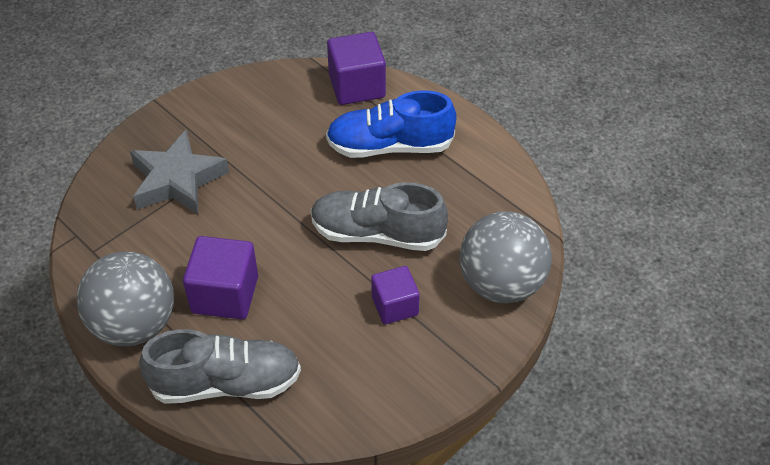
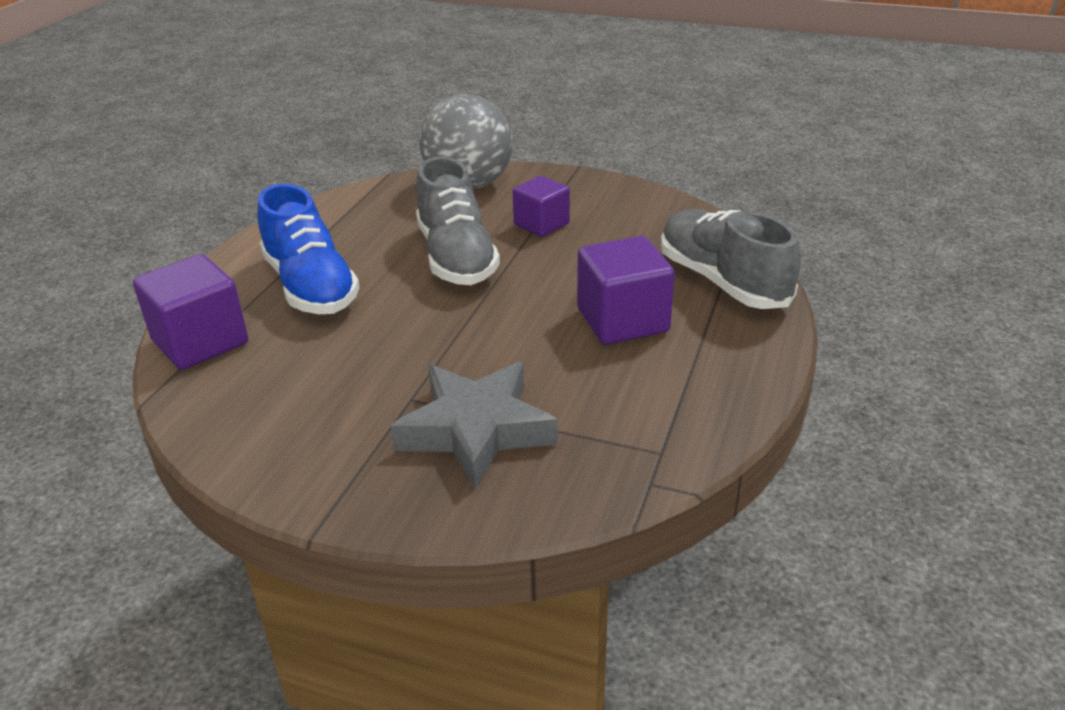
camera: 115 degrees left, 15 degrees down
grey ball [76,252,174,346] -> none

